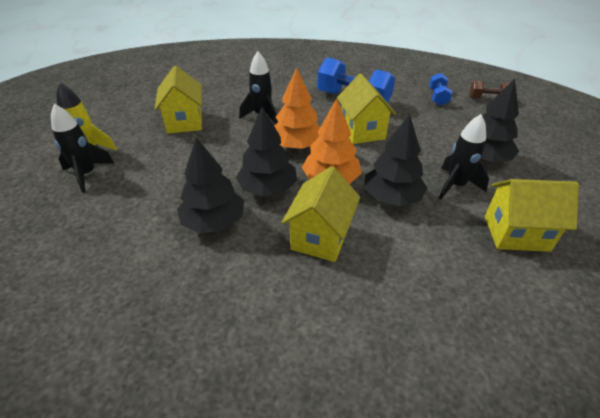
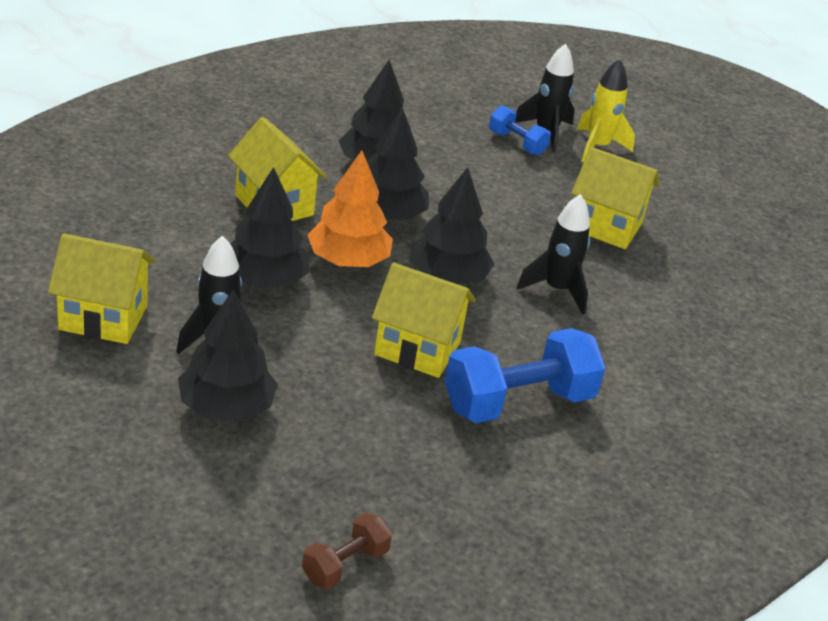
camera: 120 degrees right, 5 degrees down
orange tree [274,68,320,149] -> black tree [410,167,495,285]
blue dumbbell [429,73,452,106] -> blue dumbbell moved to [489,105,551,156]
yellow house [485,179,579,252] -> yellow house turned 60 degrees clockwise [48,233,156,344]

